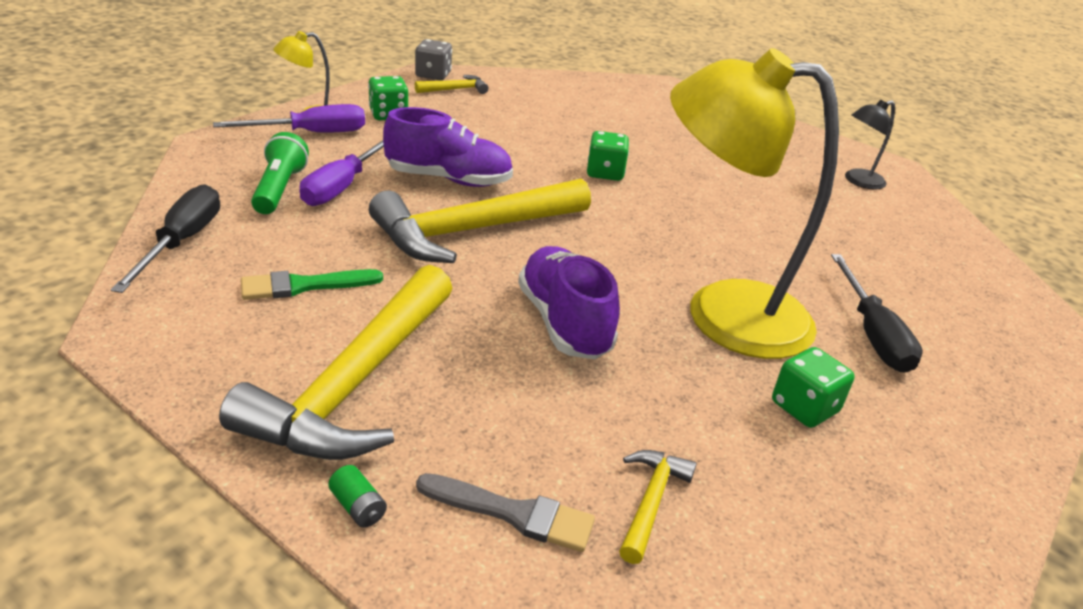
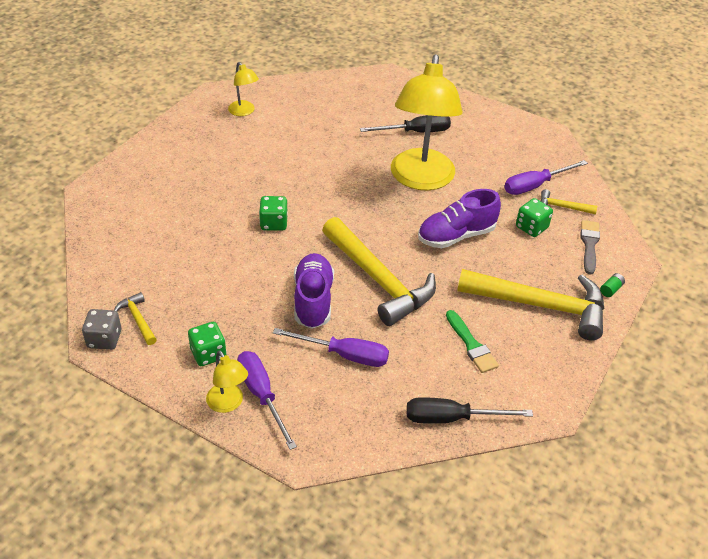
camera: 95 degrees left, 10 degrees up
green flashlight [251,132,309,214] -> none
green dice [772,347,855,428] -> green dice moved to [516,198,553,237]
black lamp [845,100,895,190] -> yellow lamp [228,62,259,116]
none -> purple screwdriver [504,160,588,195]

